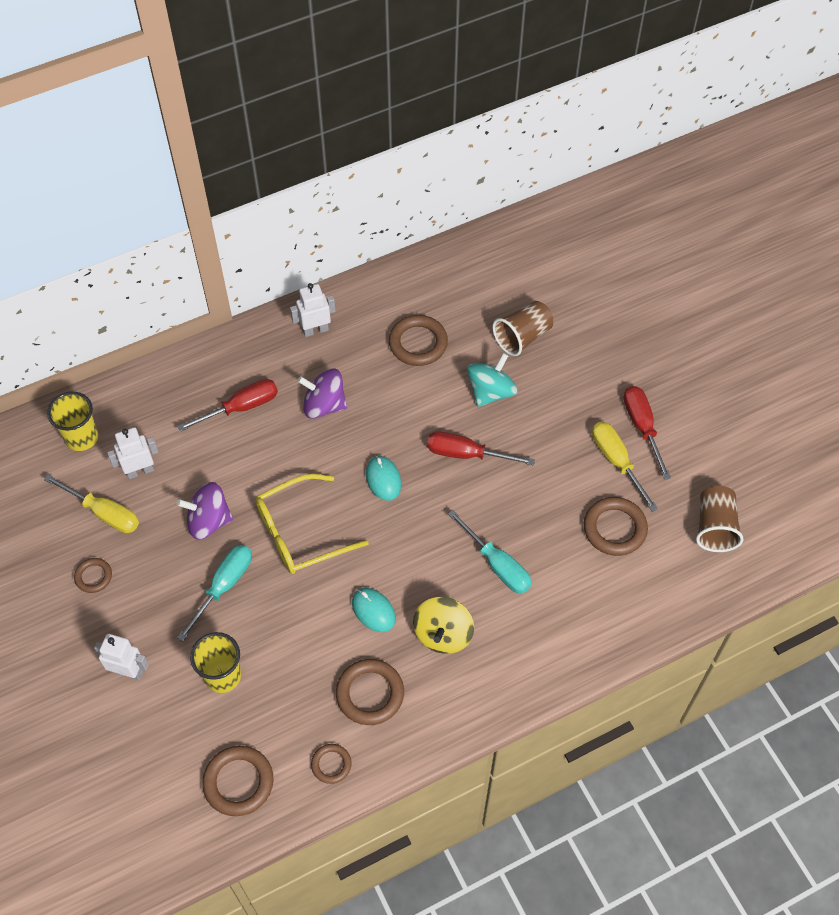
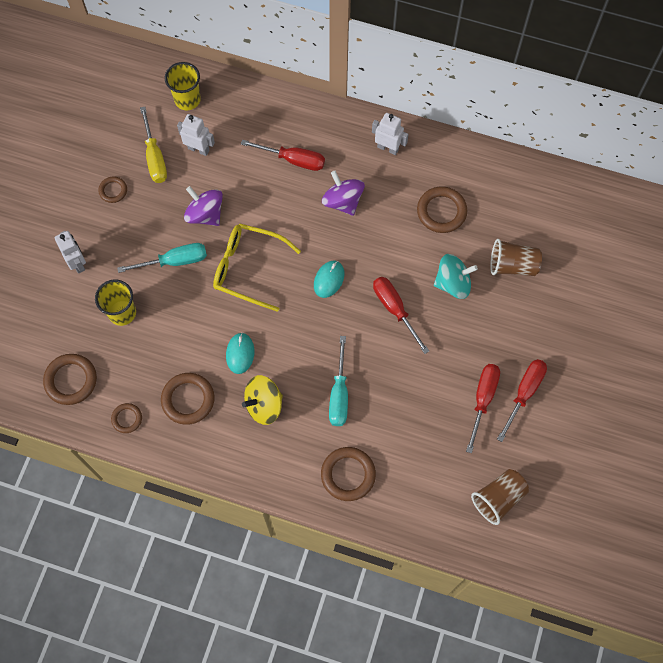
camera: 45 degrees right, 10 degrees up
brown ring [584,497,648,556] -> brown ring moved to [321,447,376,501]
yellow screwdriver [592,422,658,512] -> red screwdriver [466,364,500,453]

